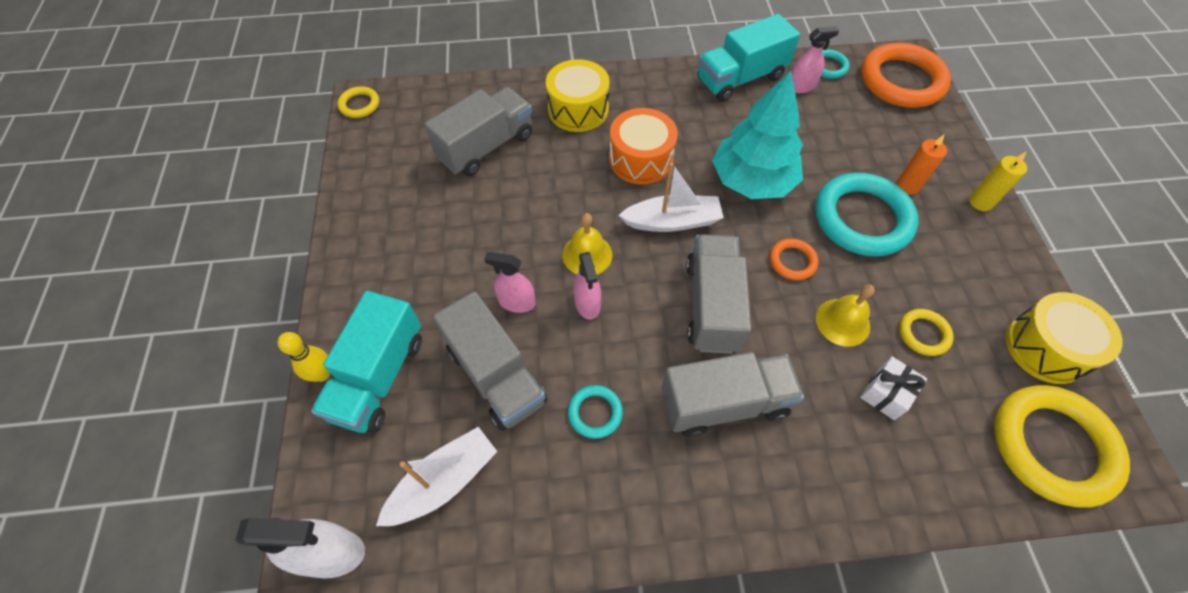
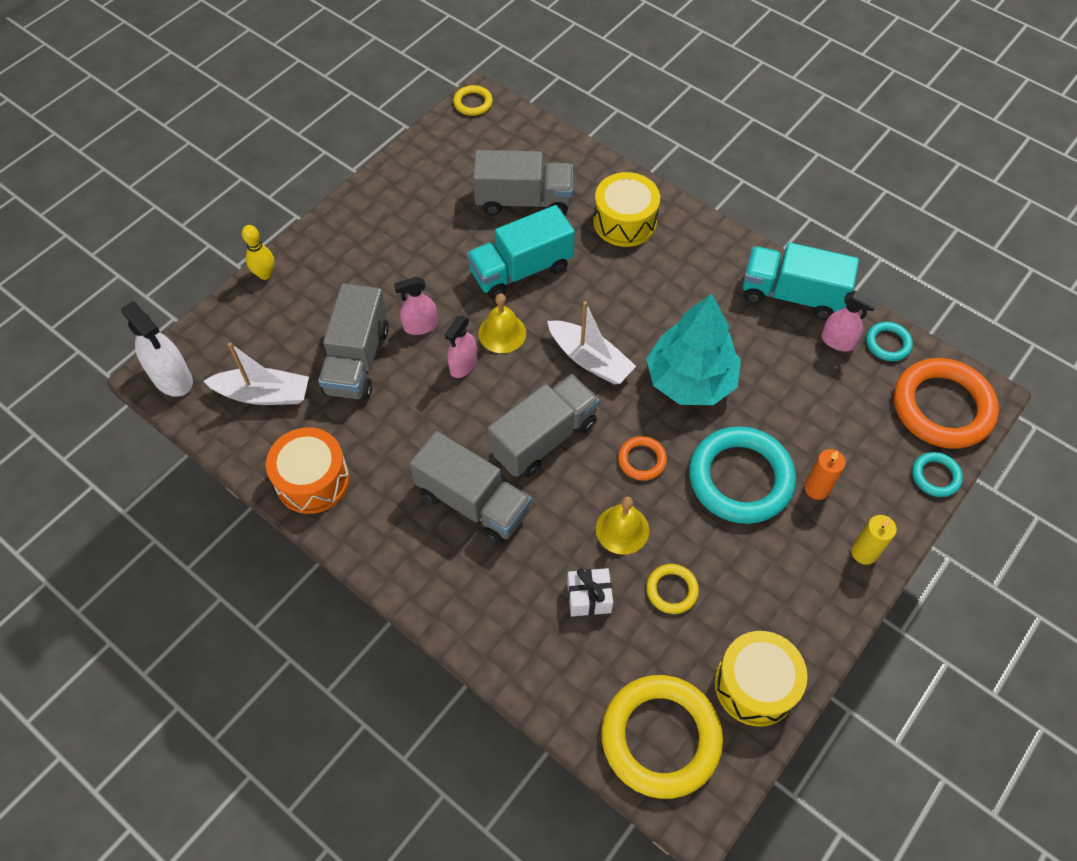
camera: 45 degrees right, 0 degrees up
turquoise truck [311,291,422,433] -> turquoise truck moved to [467,205,575,300]
pink spray bottle [484,252,536,313] -> pink spray bottle turned 75 degrees counterclockwise [394,277,438,335]
turquoise ring [568,385,623,439] -> turquoise ring moved to [912,452,963,497]
orange drum [609,108,678,185] -> orange drum moved to [266,427,350,514]

